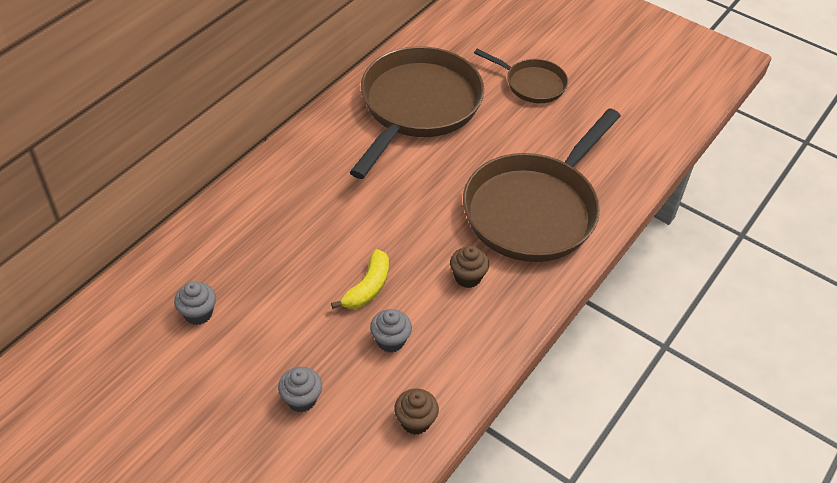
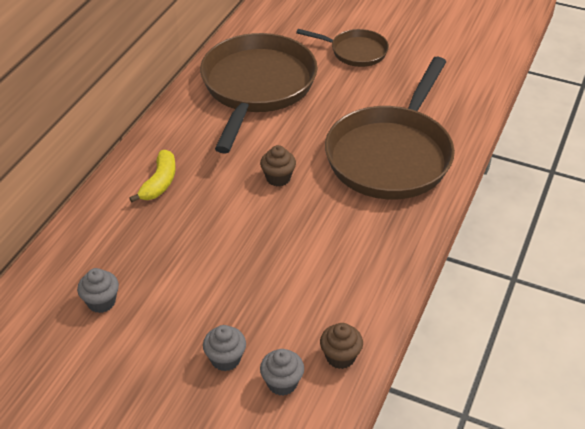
camera: 10 degrees left, 5 degrees down
yellow banana [331,249,389,309] -> yellow banana moved to [129,150,176,202]
grey cupcake [370,309,412,353] -> grey cupcake moved to [260,349,304,396]
brown cupcake [450,245,489,288] -> brown cupcake moved to [260,145,296,186]

